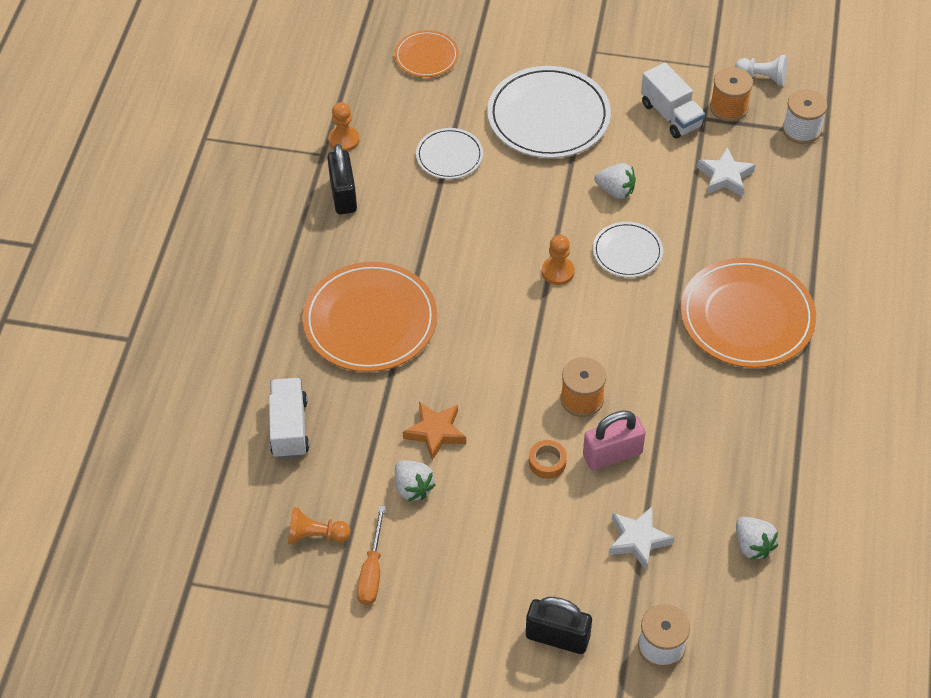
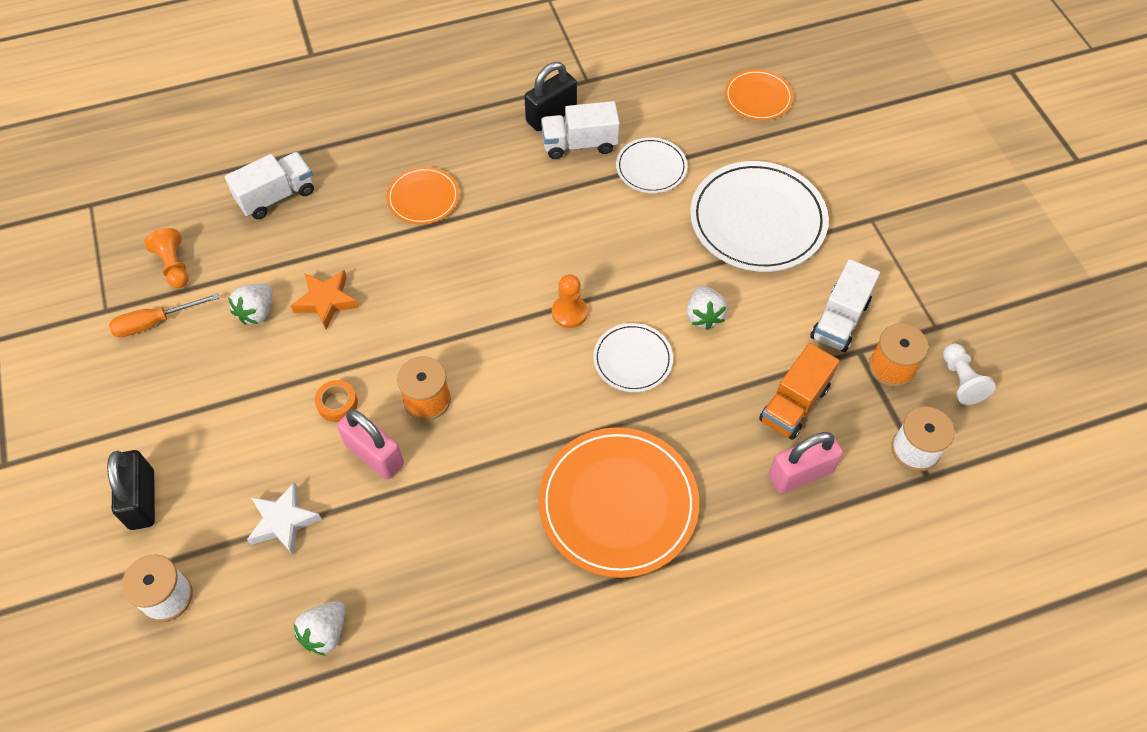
camera: 60 degrees right, 5 degrees up
orange plate [302,262,437,372] -> orange plate [386,167,459,224], size x0.54
orange pawn [328,102,360,151] -> none
white star [697,147,756,197] -> orange truck [759,343,839,440]
none -> white truck [541,101,620,159]
none -> pink padlock [769,432,843,493]

